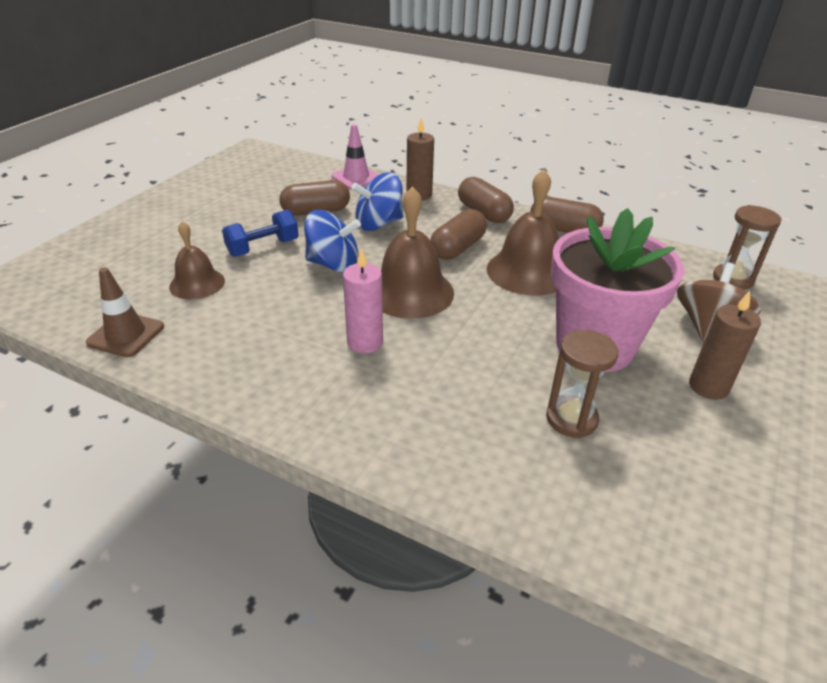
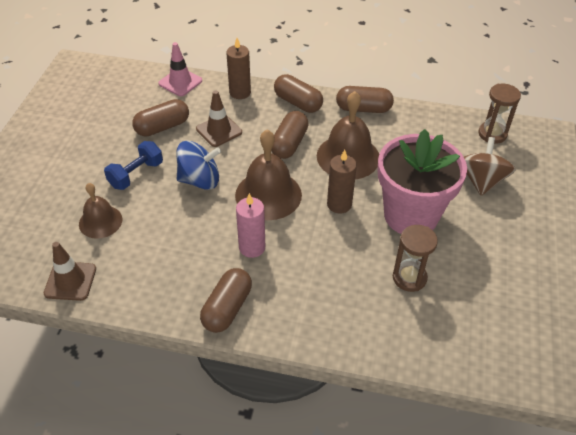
camera: 15 degrees left, 10 degrees up
blue spinning top [351,172,403,231] -> brown traffic cone [196,90,242,147]
brown candle [689,291,761,400] -> brown candle moved to [327,150,357,214]
none -> brown capsule [200,268,252,333]

